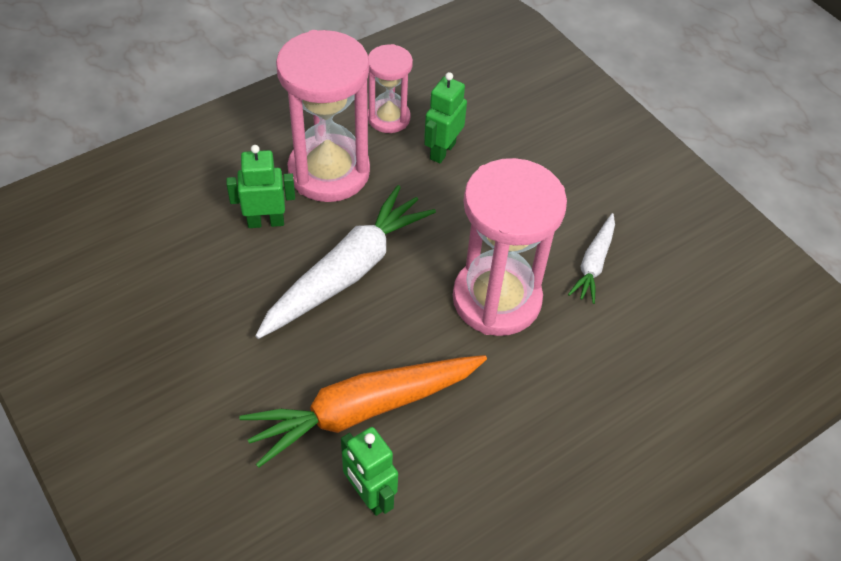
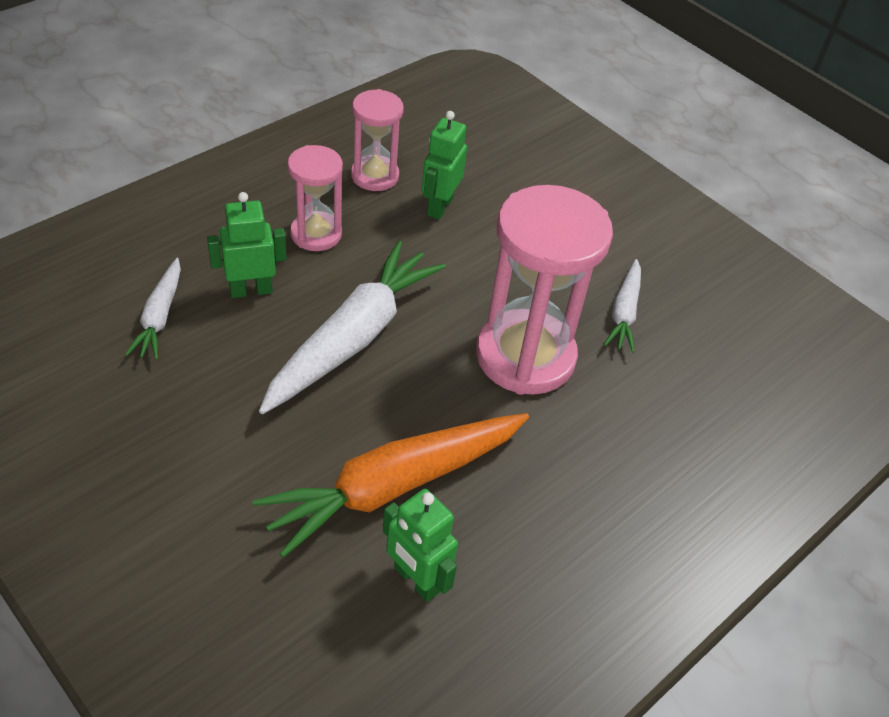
camera: 10 degrees left, 5 degrees down
pink hourglass [276,30,370,202] -> pink hourglass [288,145,343,251], size x0.55
none -> white carrot [125,258,181,360]

